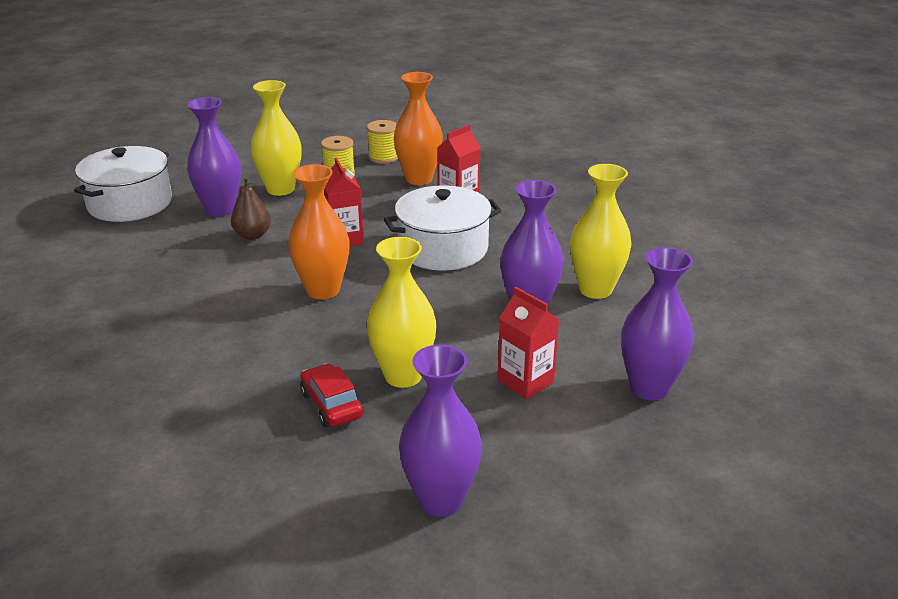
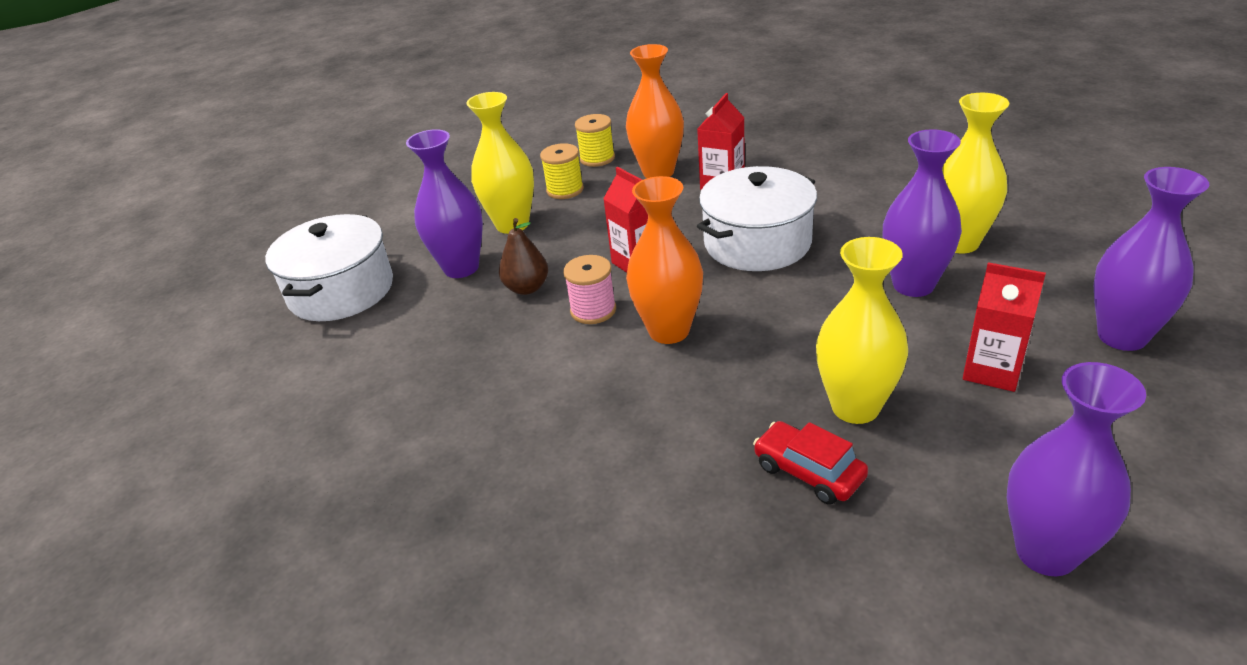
camera: 15 degrees left, 5 degrees up
none -> pink spool [563,255,616,324]

